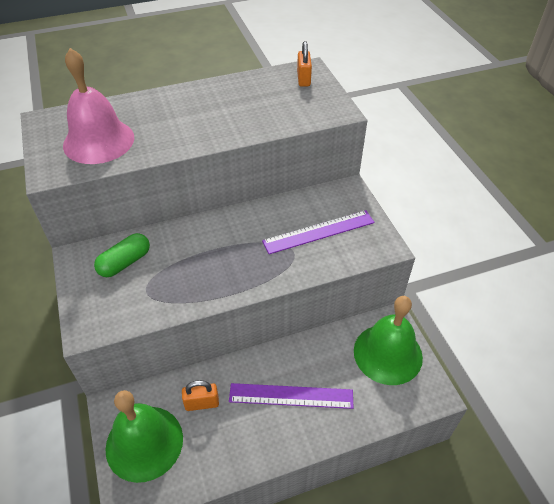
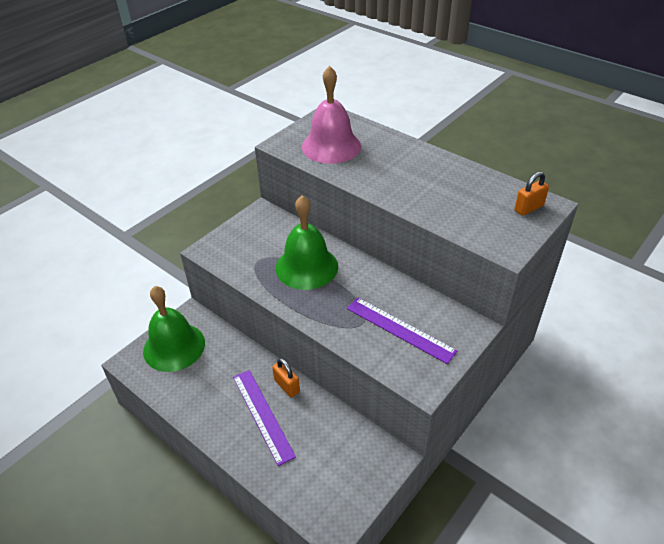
camera: 60 degrees right, 5 degrees down
green capsule [94,233,150,277] -> none
orange padlock [182,380,219,411] -> orange padlock moved to [272,358,300,398]
green bell [354,296,423,385] -> green bell moved to [276,195,338,290]

